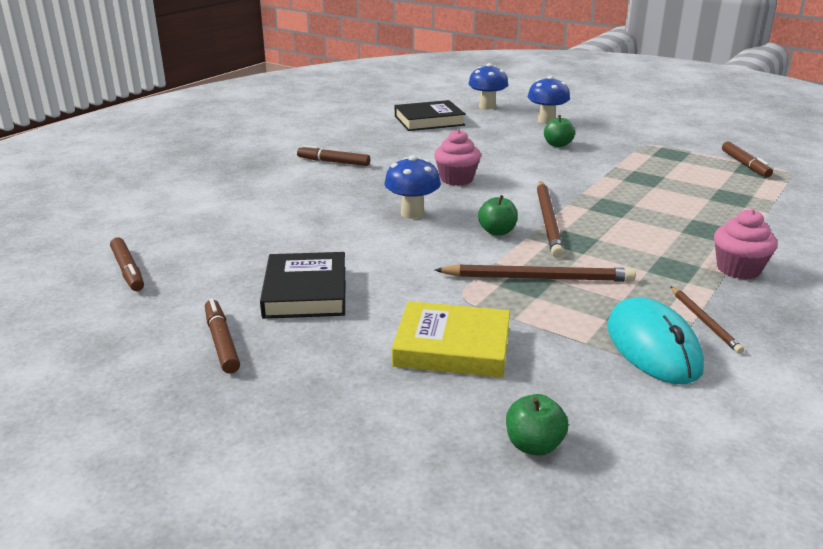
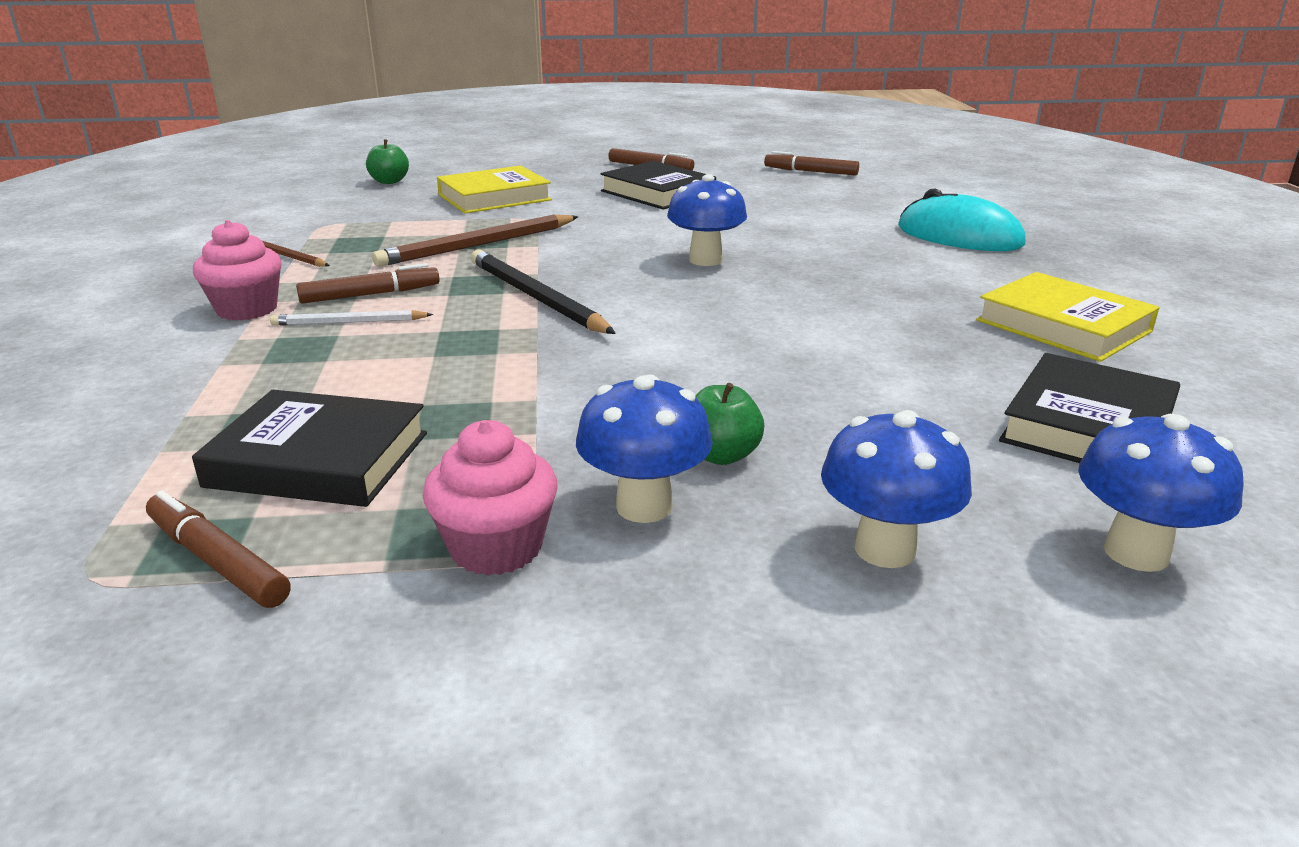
camera: 140 degrees right, 0 degrees up
brown marker [297,145,370,166] -> brown marker moved to [296,263,440,304]
pink cupcake [434,129,481,186] -> pink cupcake moved to [423,420,557,576]
green apple [478,195,518,236] -> none
brown pencil [537,181,564,258] -> black pencil [471,249,616,334]
turquoise mouse [607,297,704,384] -> turquoise mouse moved to [898,189,1026,251]
none -> black book [192,390,427,507]
none -> white pencil [270,310,433,326]
none -> blue mushroom [576,374,713,523]
none -> yellow book [976,272,1160,362]

